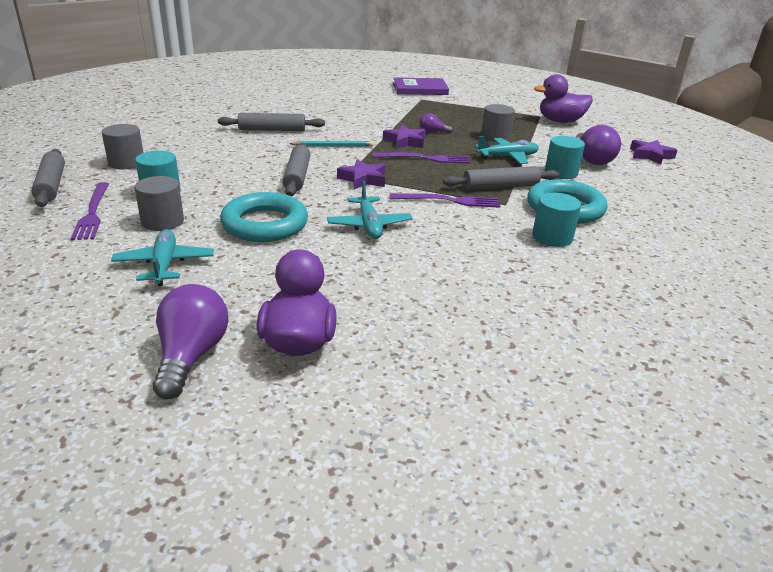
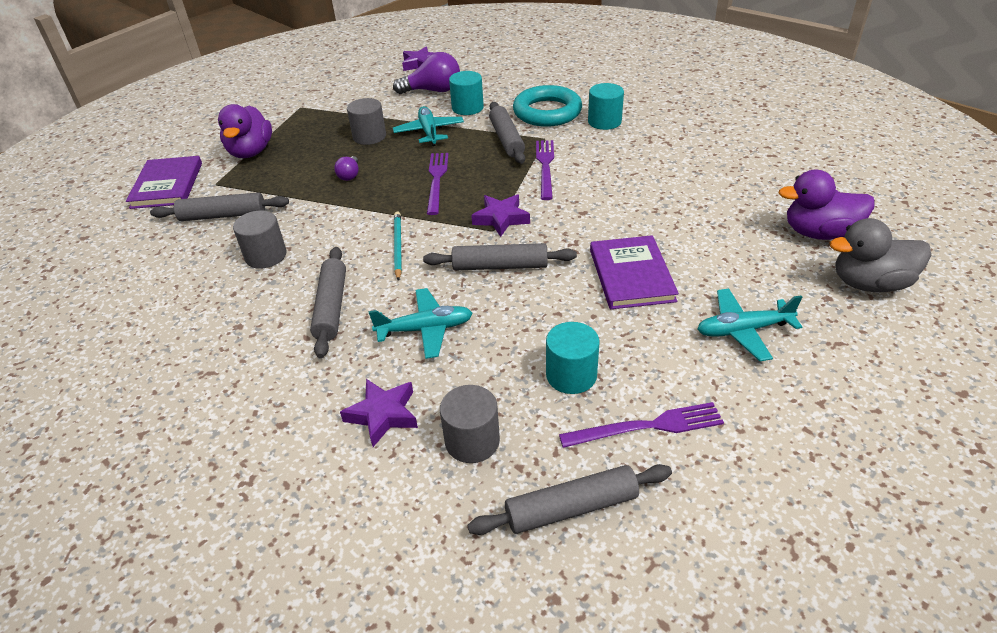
camera: 85 degrees left, 10 degrees up
grey cylinder [135,176,184,231] -> grey cylinder moved to [233,210,287,269]
purple light bulb [153,284,229,399] -> grey duck [830,218,931,292]
turquoise ring [220,192,308,242] -> purple book [590,235,679,309]
turquoise plane [327,181,413,239] -> turquoise plane moved to [369,288,473,359]
purple star [383,125,426,149] -> purple star moved to [340,379,418,447]
purple duck [534,74,593,123] -> purple duck moved to [218,104,272,158]
none -> grey rolling pin [150,192,289,221]

